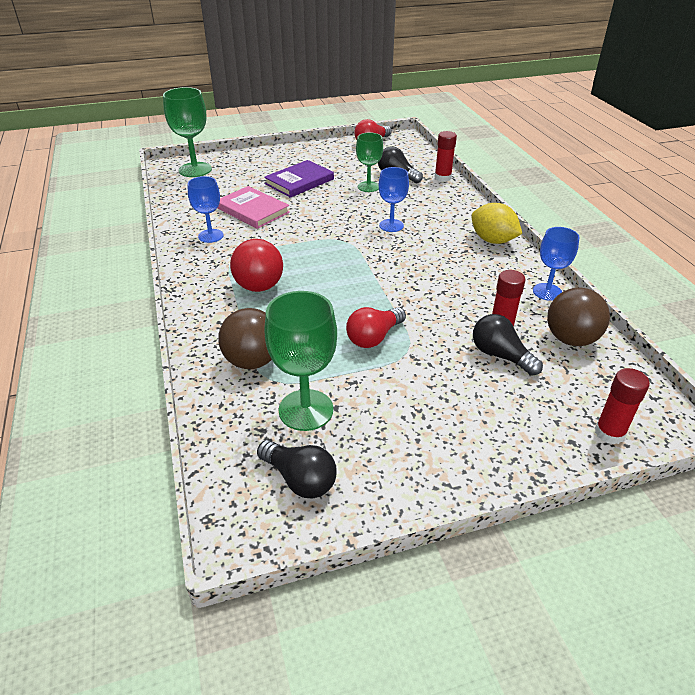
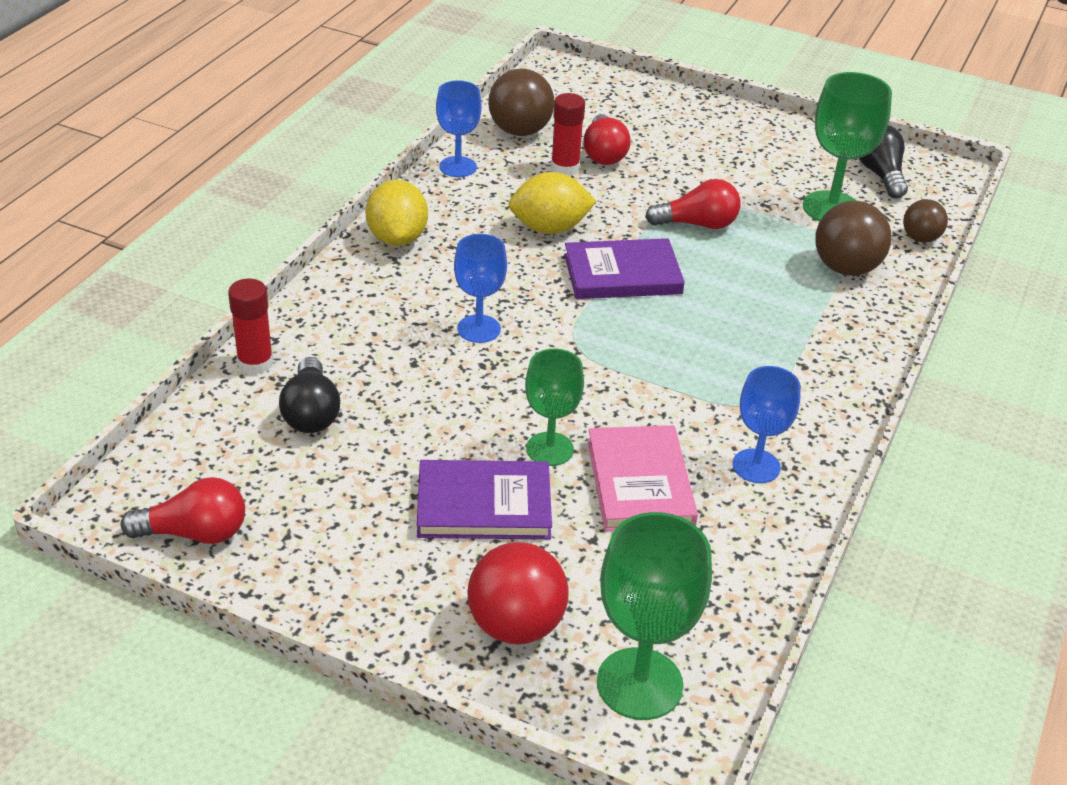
camera: 140 degrees left, 0 degrees up
red ball [230,239,283,292] -> red ball moved to [467,542,569,645]
green goblet [356,132,383,192] -> green goblet moved to [525,349,584,466]
black light bulb [473,314,543,376] -> red light bulb [583,114,631,165]
red glue stick [595,368,650,444] -> none
none -> yellow lemon [508,172,597,234]
none -> purple book [564,238,685,299]
none -> brown ball [903,199,948,243]

